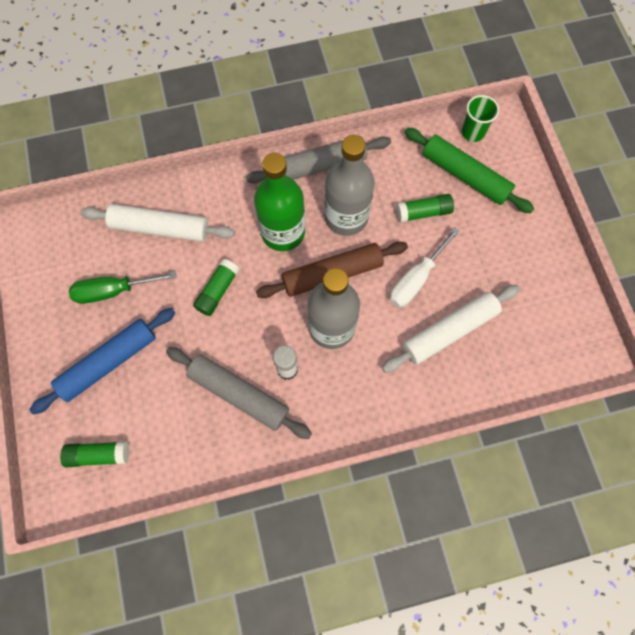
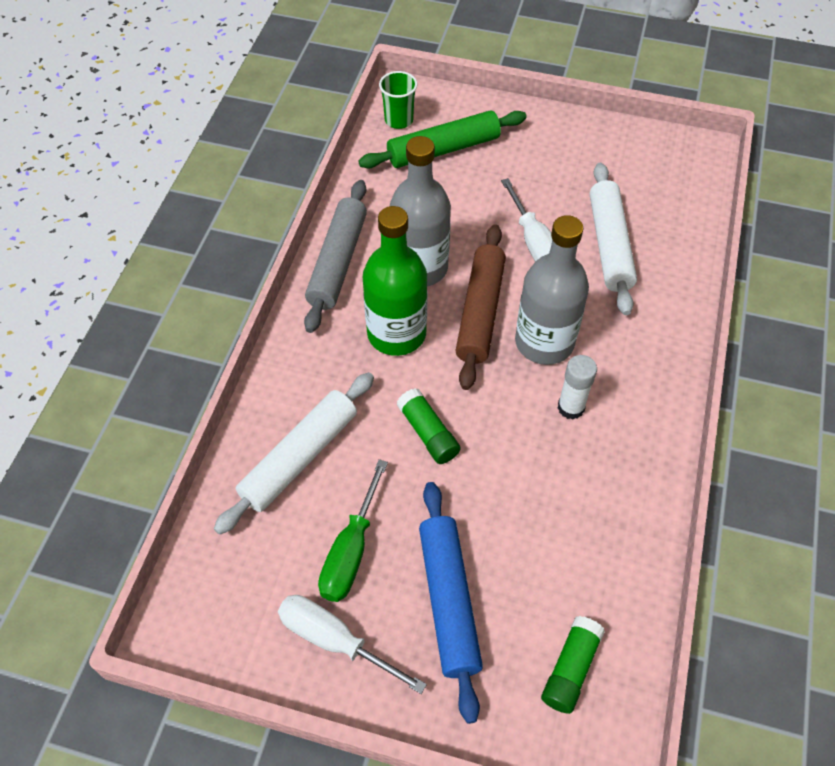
camera: 60 degrees left, 15 degrees down
grey rolling pin [166,347,312,439] -> none
green glue stick [396,194,454,223] -> none
none -> white screwdriver [278,595,427,694]

